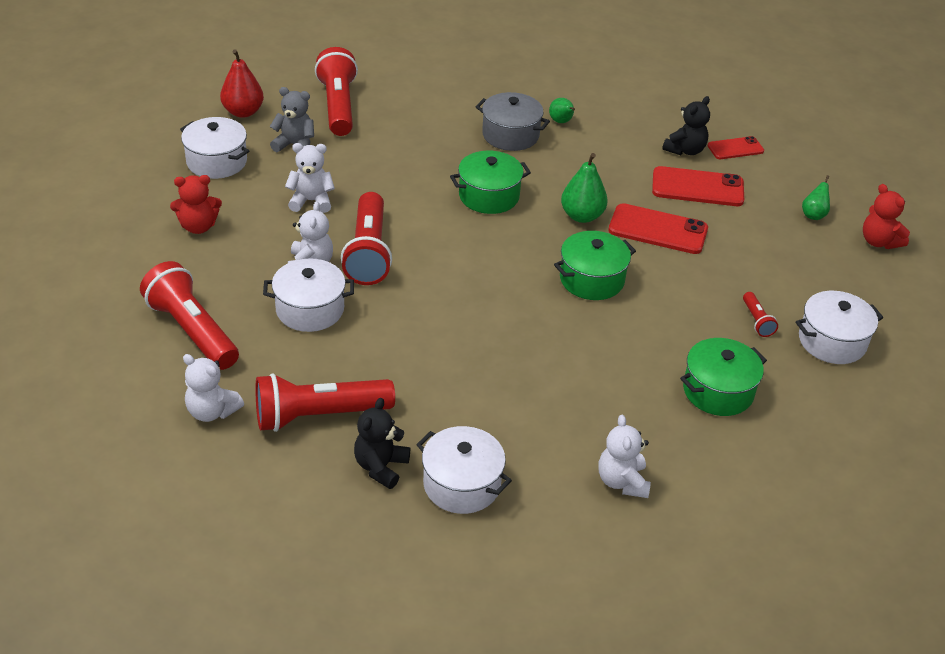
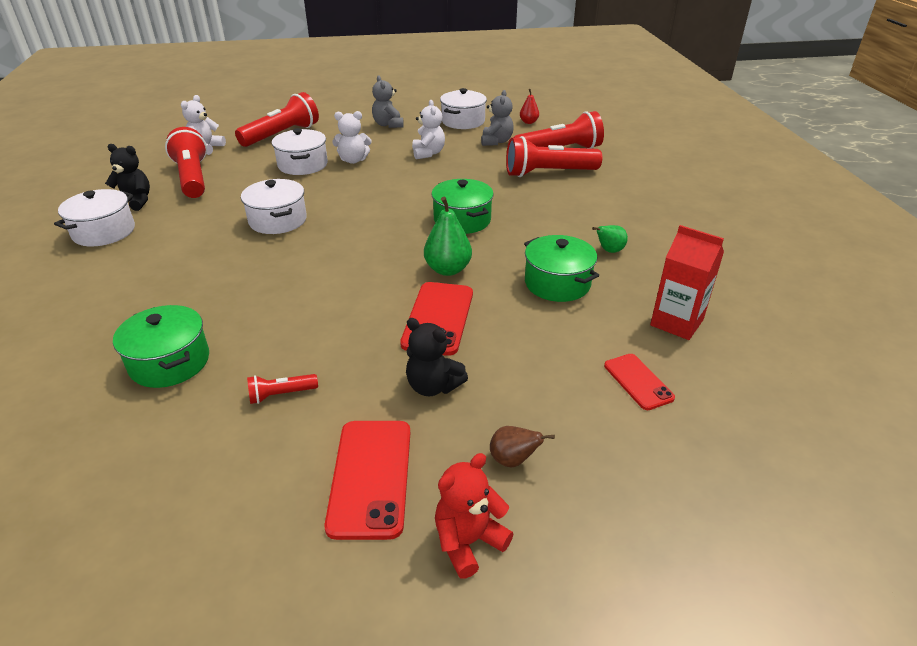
camera: 85 degrees right, 5 degrees down
red teddy bear [170,175,222,234] -> grey teddy bear [372,76,404,128]
red pear [220,49,264,118] -> red pear [520,89,539,124], size x0.60
red flashlight [341,192,392,285] -> red flashlight moved to [506,136,602,177]
grey pot [476,92,550,151] -> none
green pot [554,231,636,300] -> green pot moved to [524,235,599,302]
white teddy bear [599,415,651,498] -> none
red phone [652,166,744,206] -> red phone moved to [325,421,410,540]
black teddy bear [662,96,710,155] -> black teddy bear moved to [406,318,468,396]
white pot [796,291,883,364] -> white pot moved to [241,179,307,234]
green pear [802,175,830,220] -> brown pear [490,426,555,467]
none -> red carton [650,225,724,340]

